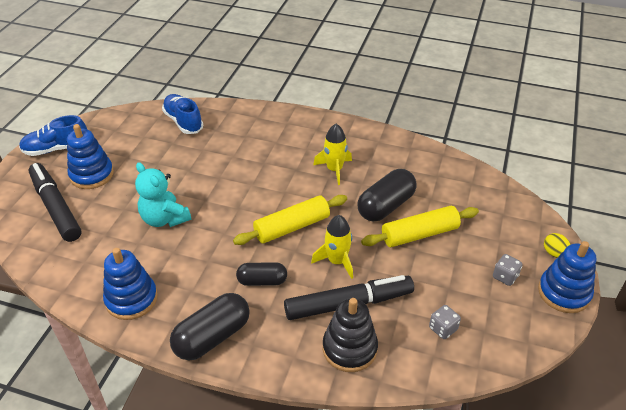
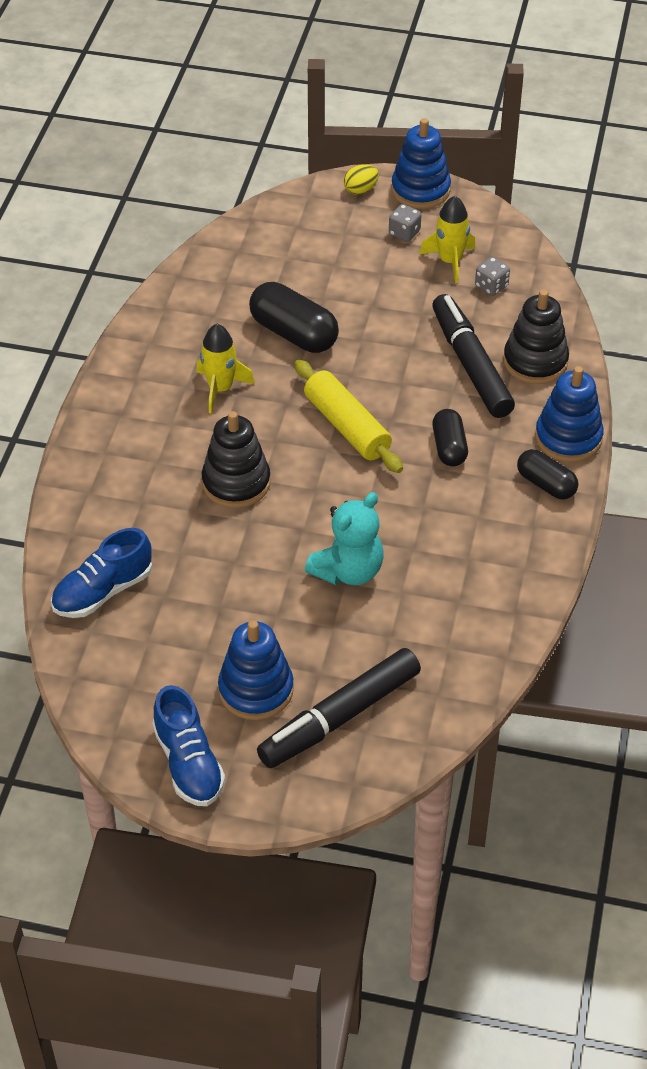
camera: 95 degrees left, 5 degrees up
blue stacking toy [103,248,158,320] -> blue stacking toy moved to [535,366,604,462]
black capsule [170,293,250,361] -> black capsule [517,449,578,499], size x0.63
yellow rocket [311,215,353,279] -> yellow rocket moved to [419,196,476,283]
yellow rolling pin [361,206,479,247] -> none
none -> black stacking toy [202,411,271,508]

